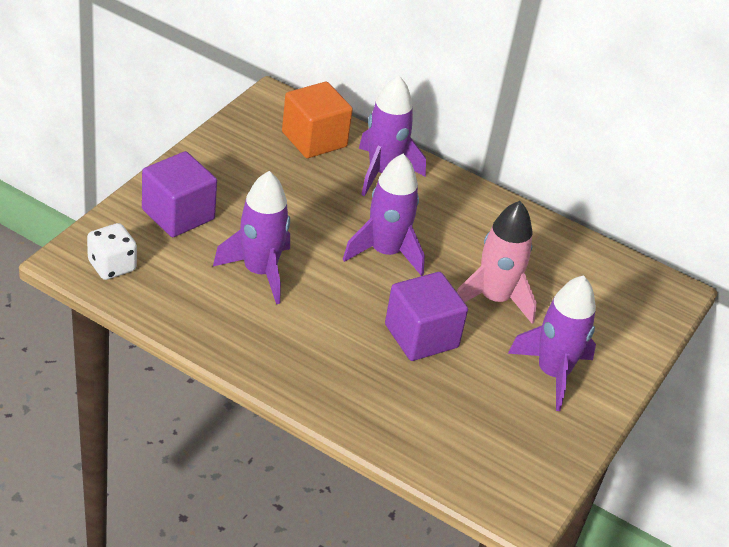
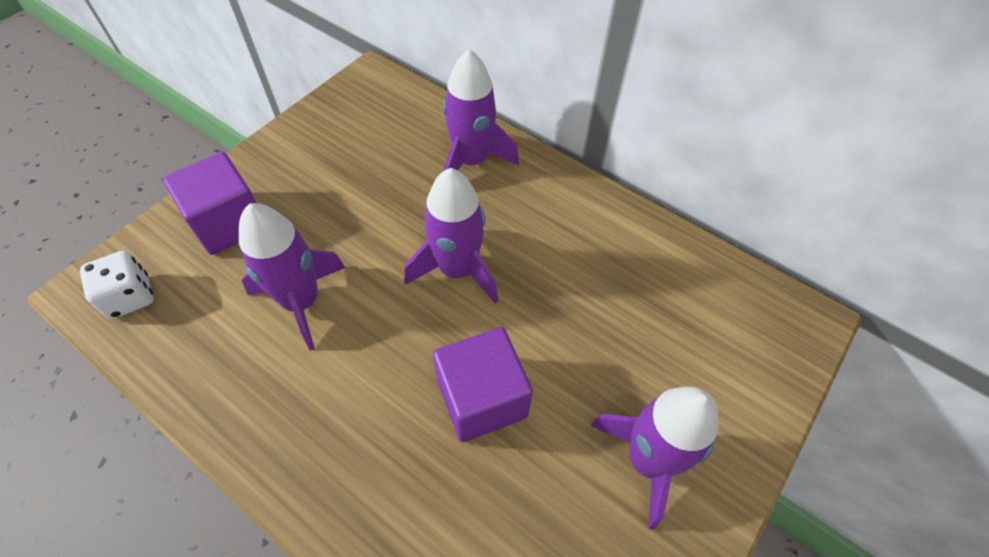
camera: 10 degrees right, 15 degrees up
orange cube [282,82,353,158] -> none
pink rocket [457,201,537,324] -> none

